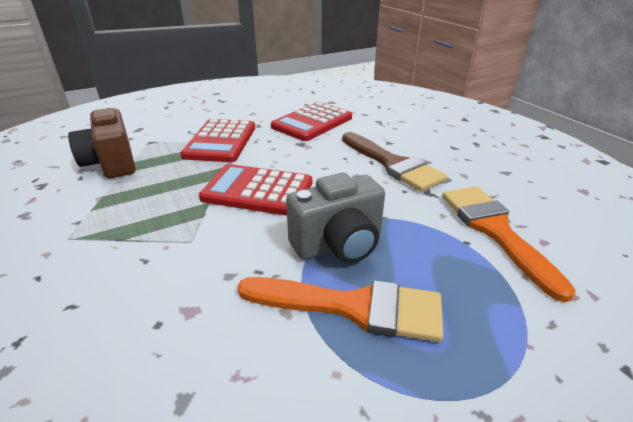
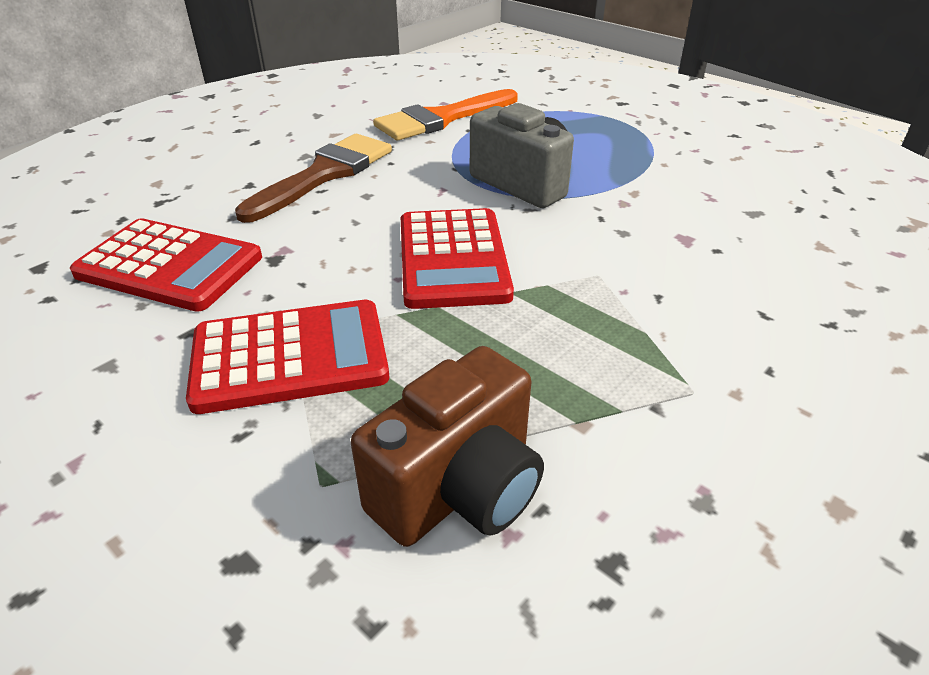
camera: 110 degrees left, 5 degrees up
orange brush [237,277,443,342] -> none

